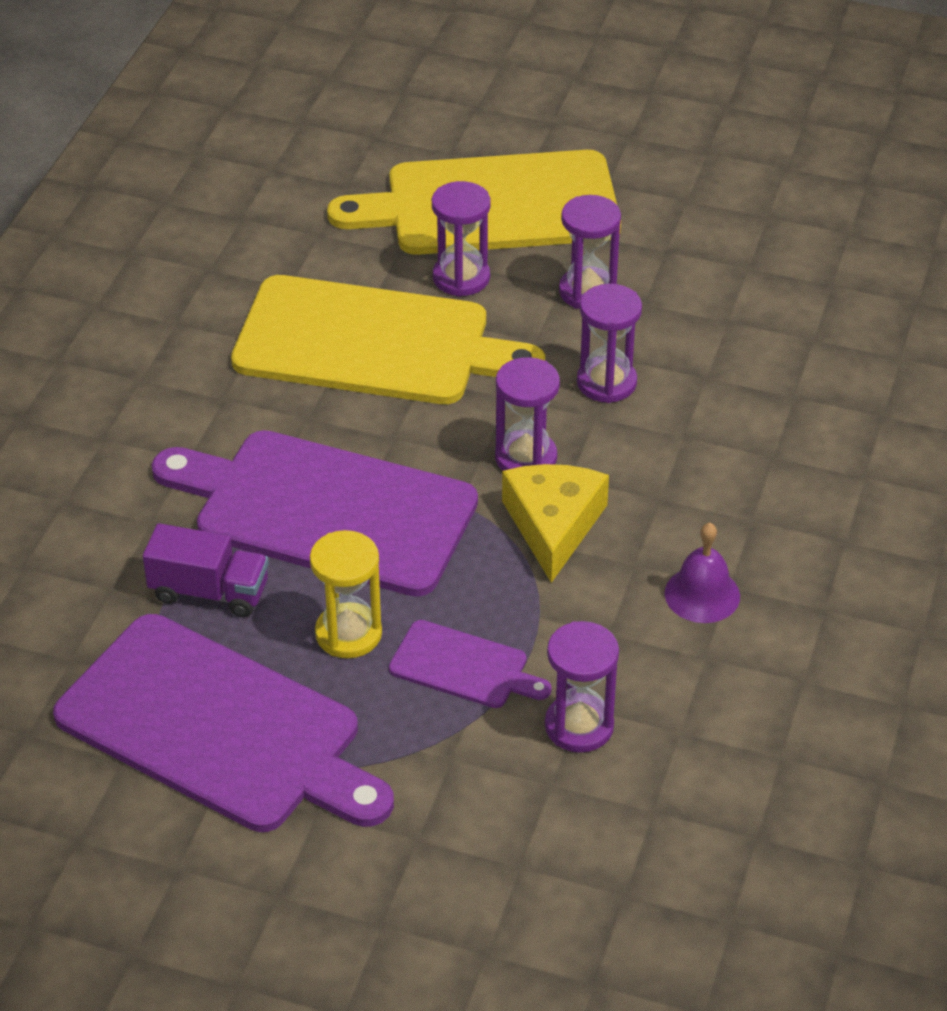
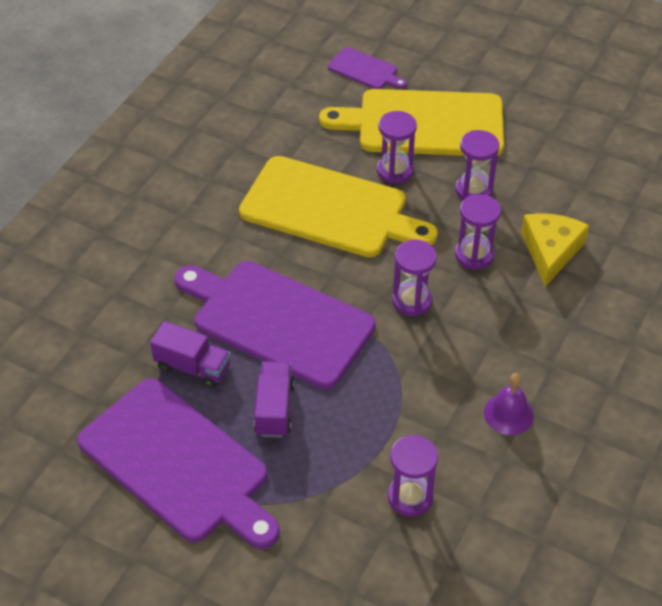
camera: 10 degrees right, 5 degrees up
yellow hourglass [310,530,382,658] -> purple truck [254,361,295,438]
purple cutting board [389,620,552,708] -> purple cutting board moved to [328,47,407,89]
yellow cheese [502,464,609,583] -> yellow cheese moved to [521,213,589,287]

